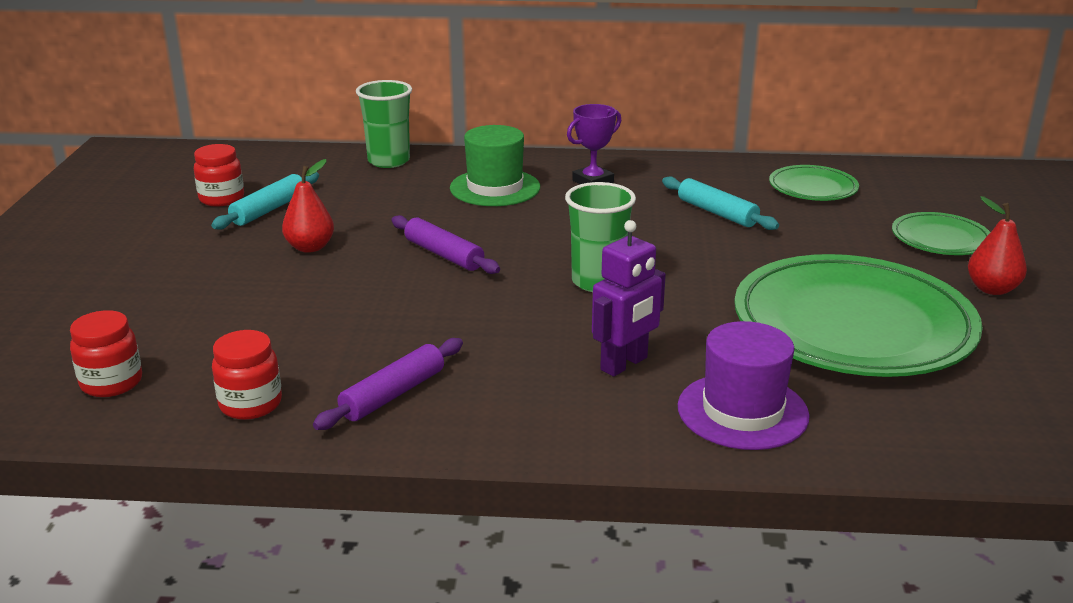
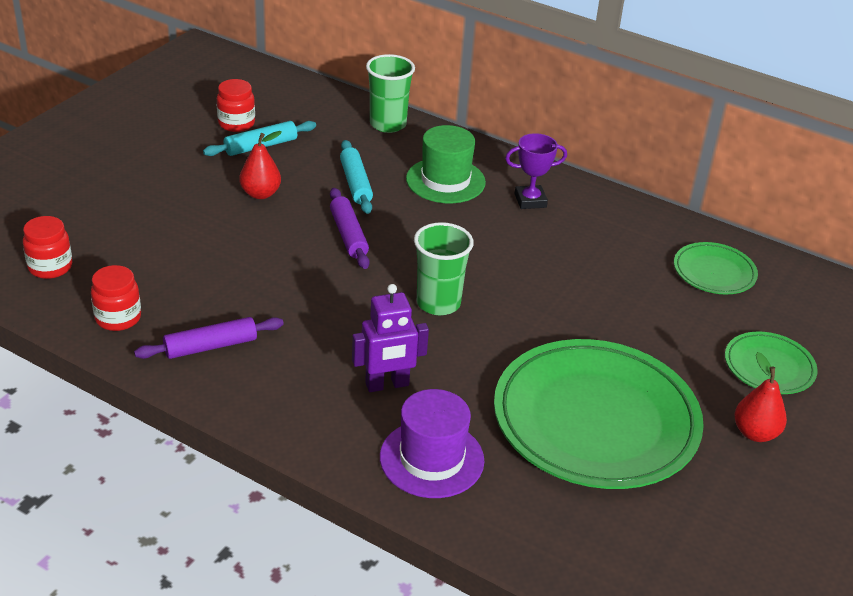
camera: 25 degrees right, 10 degrees up
turquoise rolling pin [662,177,779,230] -> turquoise rolling pin moved to [340,140,373,214]

